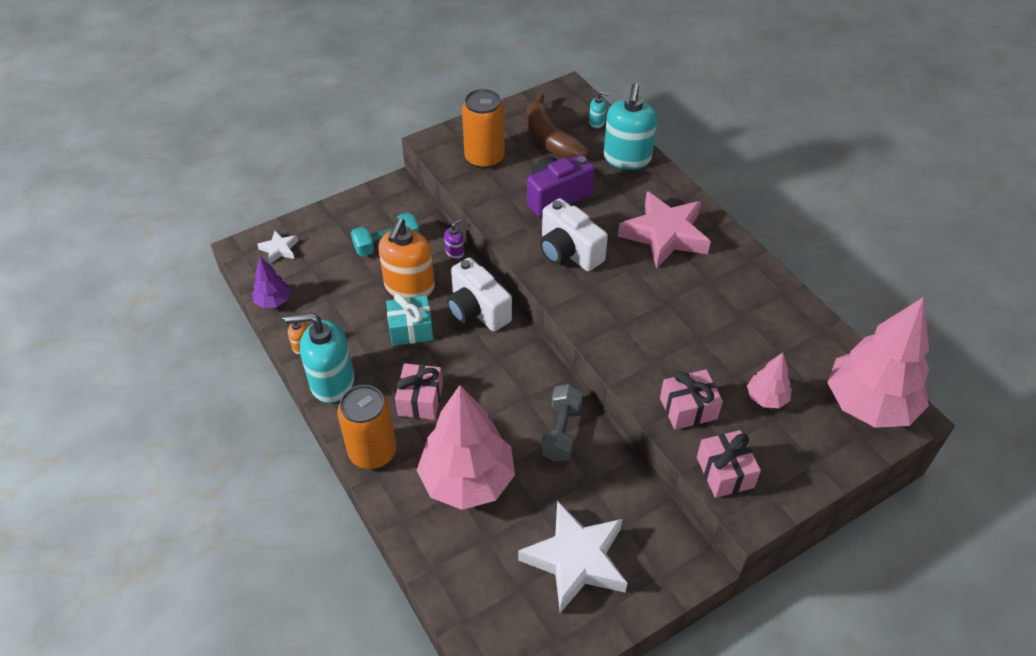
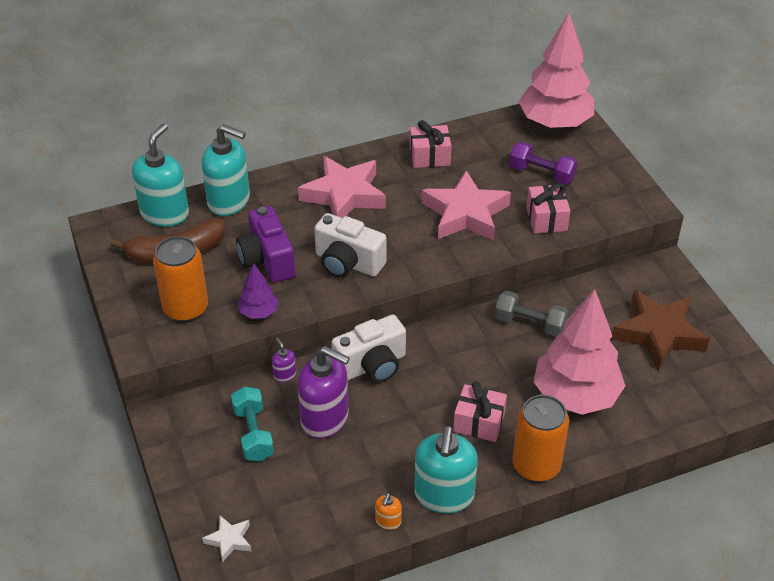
camera: 80 degrees left, 5 degrees down
purple tree [252,257,291,308] -> purple tree moved to [238,263,279,319]
orange soap dispenser [378,218,435,298] -> purple soap dispenser [297,346,350,439]
turquoise gift [386,294,433,346] -> none
white star [518,500,627,613] -> brown star [611,290,710,371]
white camera [540,198,608,271] -> white camera turned 60 degrees clockwise [314,213,387,278]
turquoise soap dispenser [589,91,610,129] -> turquoise soap dispenser [132,123,189,227], size x2.32
pink gift [697,430,761,498] -> pink gift moved to [410,120,451,168]
pink tree [747,353,792,408] -> purple dumbbell [509,142,578,184]
none -> pink star [422,170,511,241]

